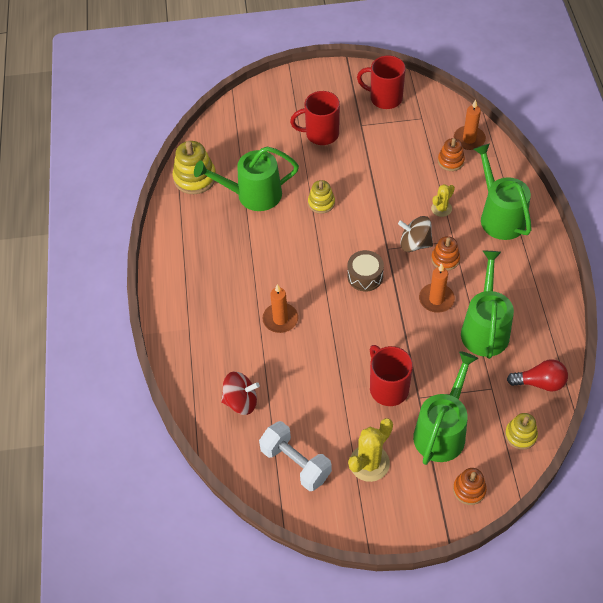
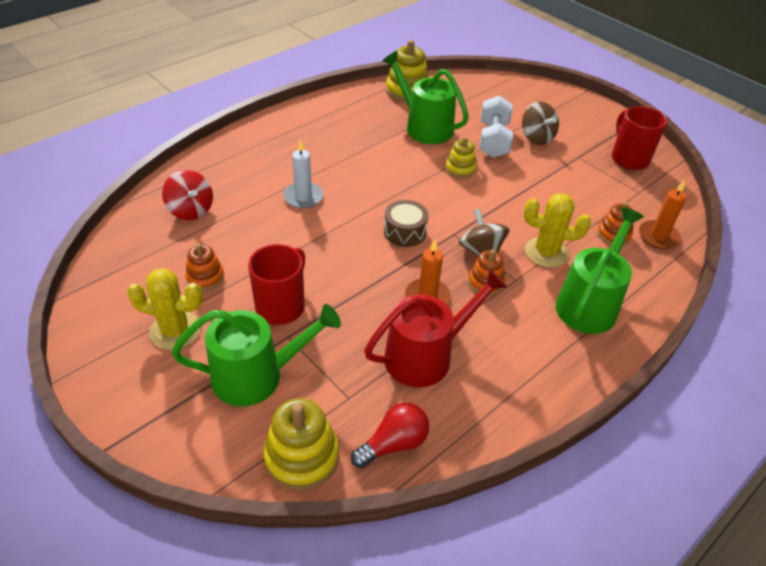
camera: 50 degrees right, 10 degrees down
white dumbbell [259,421,332,491] -> white dumbbell moved to [480,95,513,158]
orange candle [262,284,298,333] -> white candle [283,139,323,209]
red mug [290,91,340,145] -> brown spinning top [522,101,559,145]
yellow cactus [431,184,455,217] -> yellow cactus [524,193,591,268], size x1.66
orange stacking toy [453,468,487,505] -> orange stacking toy moved to [185,244,224,291]
green watering can [461,251,514,359] -> red watering can [364,269,507,387]
yellow stacking toy [505,413,538,450] -> yellow stacking toy [263,398,339,491], size x1.62
red light bulb [507,359,568,391] -> red light bulb turned 90 degrees counterclockwise [351,403,429,468]

